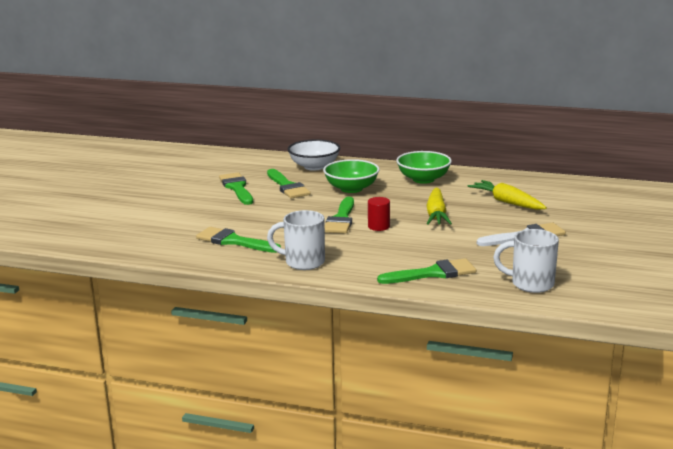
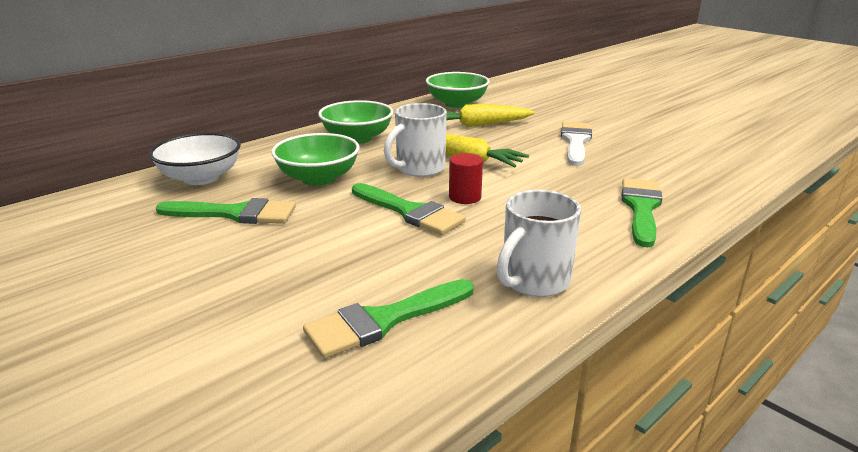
camera: 60 degrees left, 5 degrees up
green brush [219,172,253,205] -> none
white mug [493,229,559,293] -> white mug moved to [384,103,447,177]
none -> green bowl [426,72,490,108]

